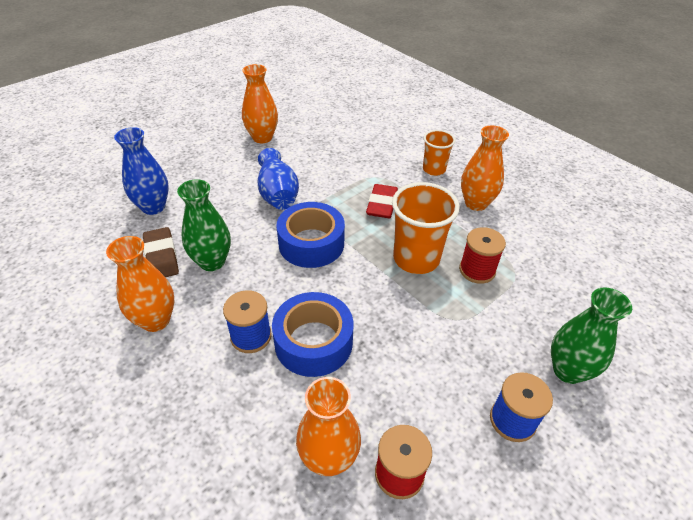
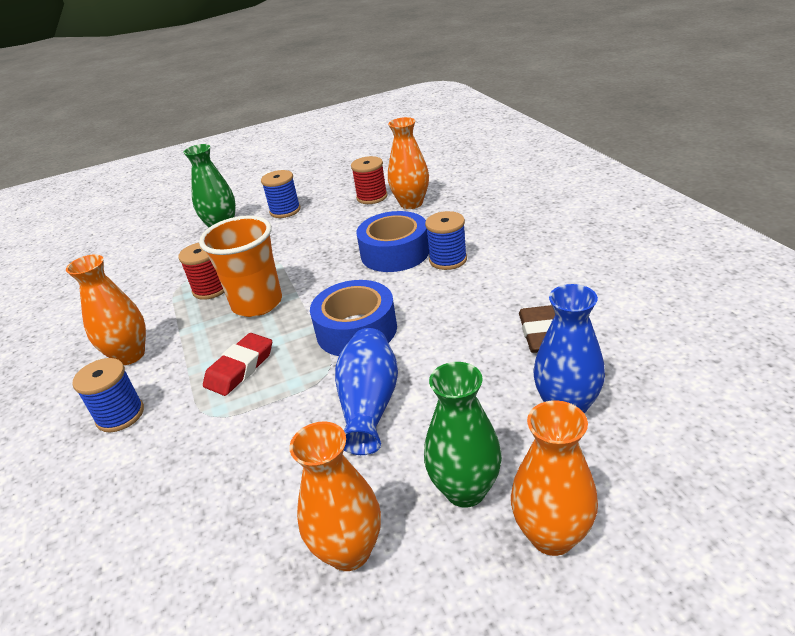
camera: 155 degrees left, 10 degrees down
orange vase [106,236,174,332] -> orange vase moved to [511,400,598,556]
green vase [177,179,231,271] -> green vase moved to [424,362,502,508]
orange cup [423,130,455,176] -> blue spool [72,358,144,432]

